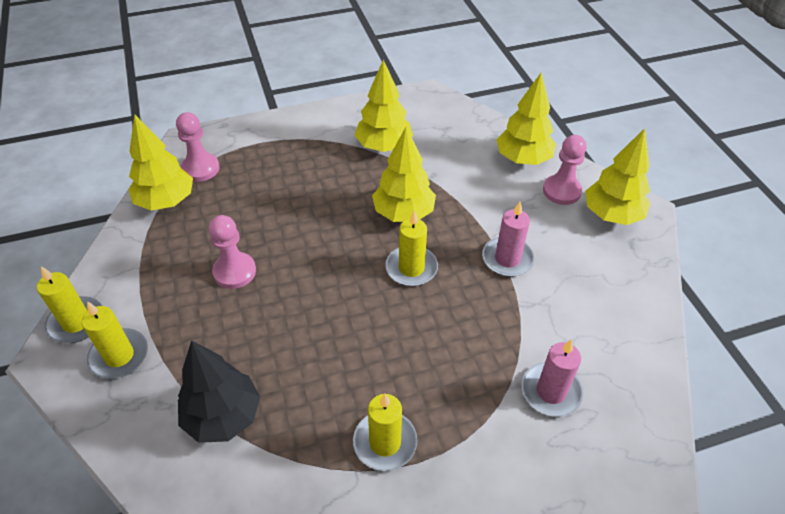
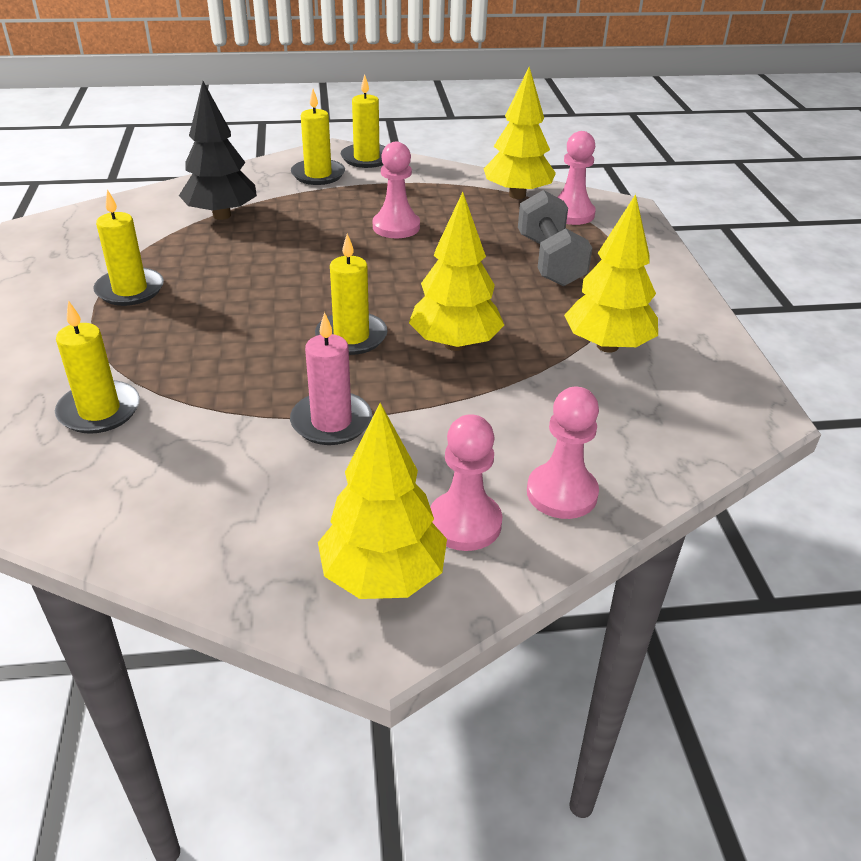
camera: 100 degrees right, 10 degrees down
yellow tree [496,73,556,165] -> pink pawn [527,387,599,519]
pink candle [522,339,583,417] -> yellow candle [55,300,140,434]
none -> grey dumbbell [518,190,592,287]

